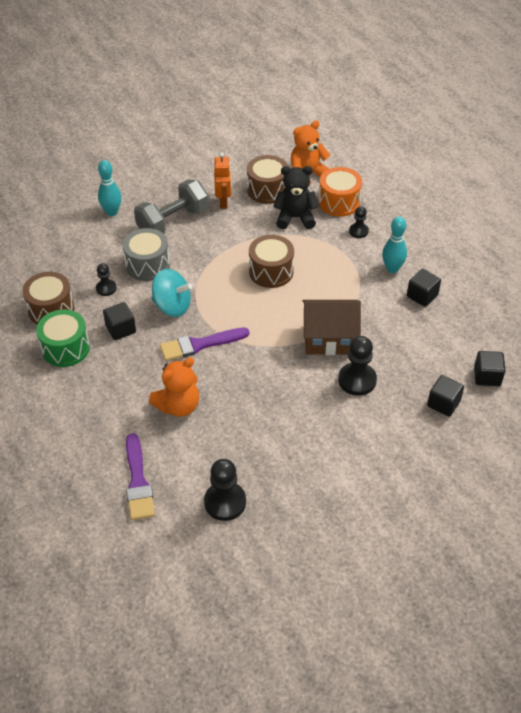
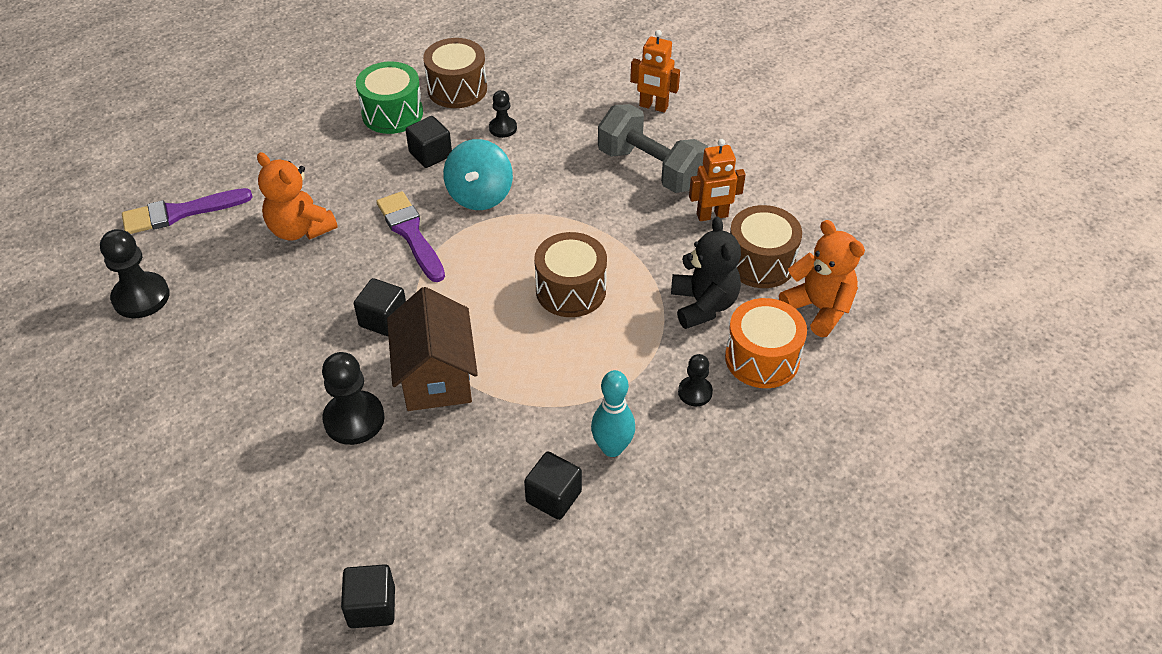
camera: 80 degrees right, 0 degrees up
turquoise bowling pin [98,160,122,216] -> orange robot [630,30,680,113]
grey drum [122,228,170,281] -> none
black cube [427,375,464,417] -> black cube moved to [354,278,406,336]

